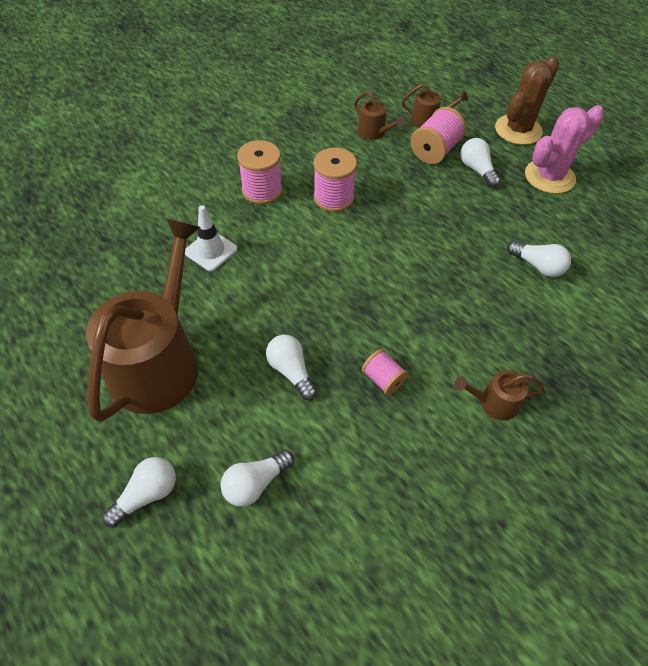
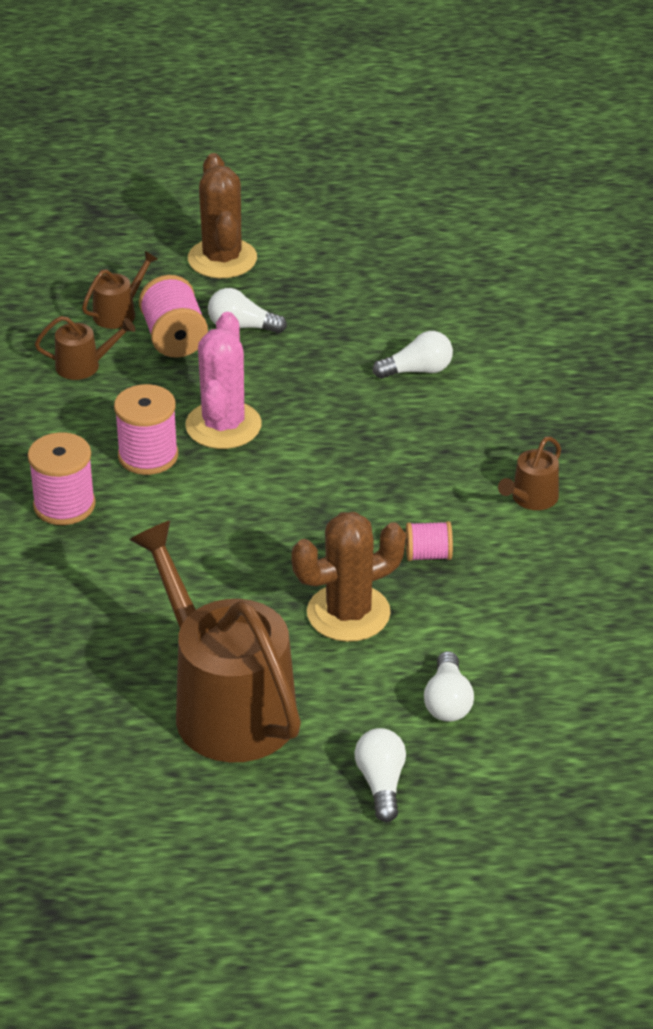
camera: 50 degrees left, 15 degrees down
white traffic cone [185,205,237,271] -> none
white light bulb [266,335,317,400] -> brown cactus [291,512,406,642]
pink cactus [525,105,604,194] -> pink cactus moved to [185,312,262,449]

